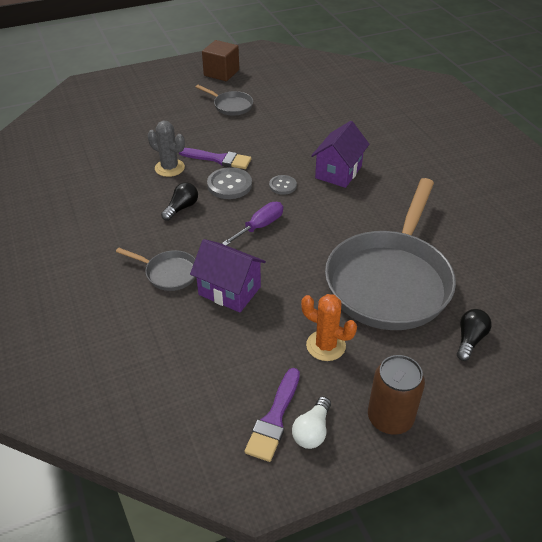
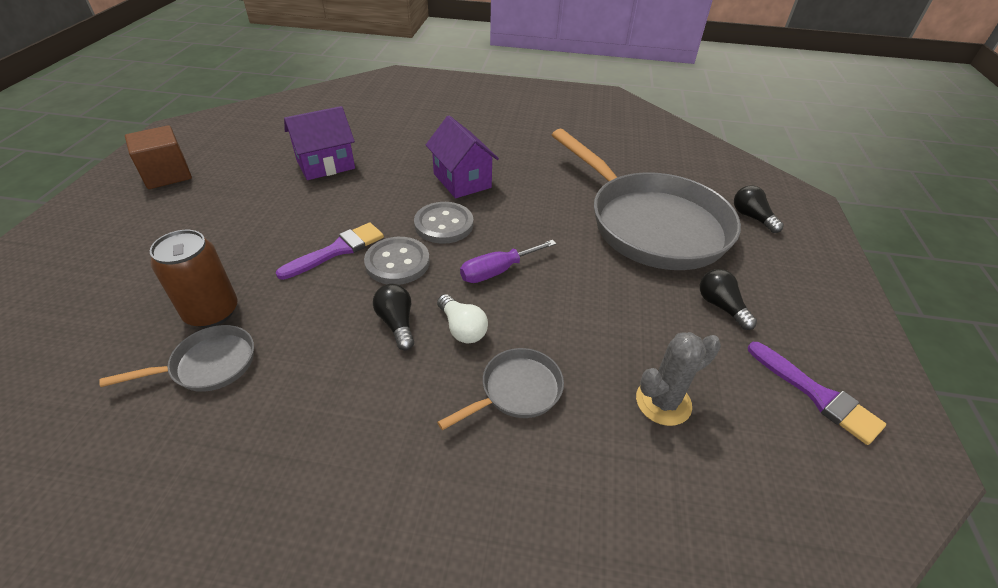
camera: 60 degrees left, 0 degrees up
grey cactus [148,120,185,177] -> grey cactus moved to [636,332,721,426]
purple house [190,239,266,313] -> purple house moved to [284,106,355,180]
grey pan [196,85,253,116] -> grey pan moved to [99,325,254,392]
purple screwdriver [222,202,283,246] -> purple screwdriver turned 105 degrees counterclockwise [460,240,557,283]
grey button [269,175,297,195] -> grey button [414,202,473,244], size x1.63
white light bulb [292,396,331,449] -> white light bulb moved to [437,294,488,343]
orange cactus [301,294,357,361] -> black light bulb [700,269,757,330]
brown can [368,355,425,435] -> brown can moved to [150,230,238,328]

